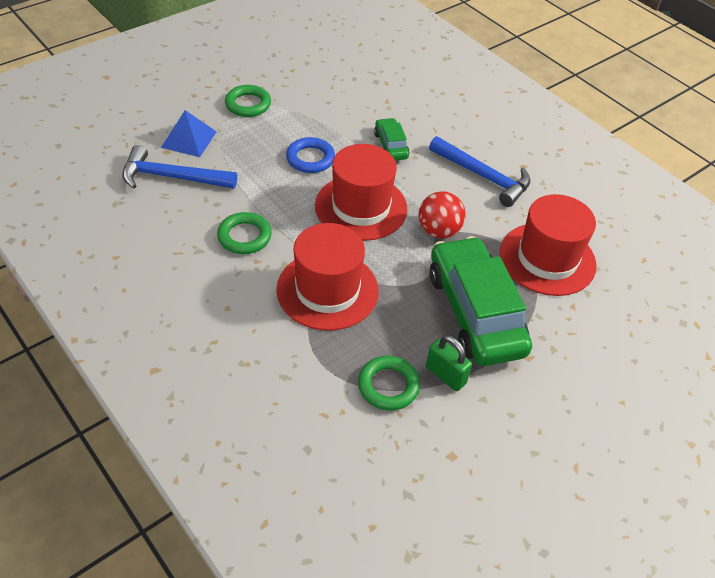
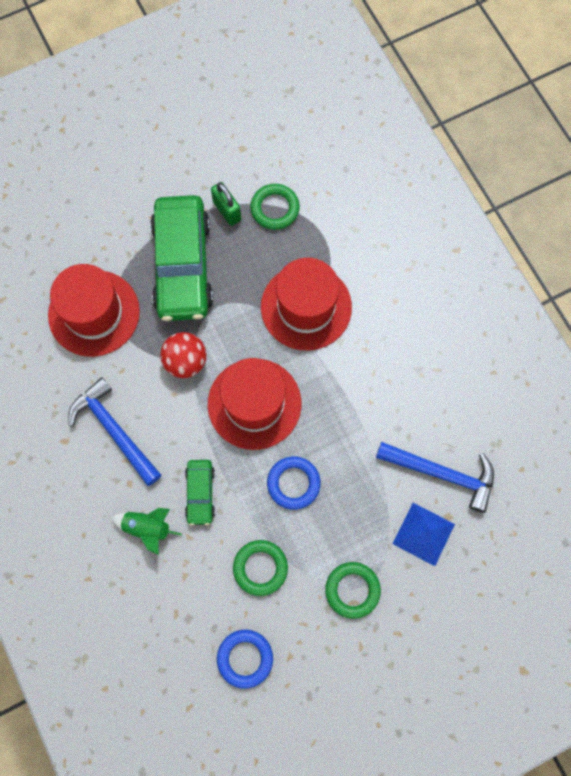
camera: 165 degrees left, 25 degrees up
green ring [217,212,272,254] -> green ring moved to [233,540,288,596]
none -> green rocket [111,508,182,555]
none -> blue ring [217,630,273,689]

